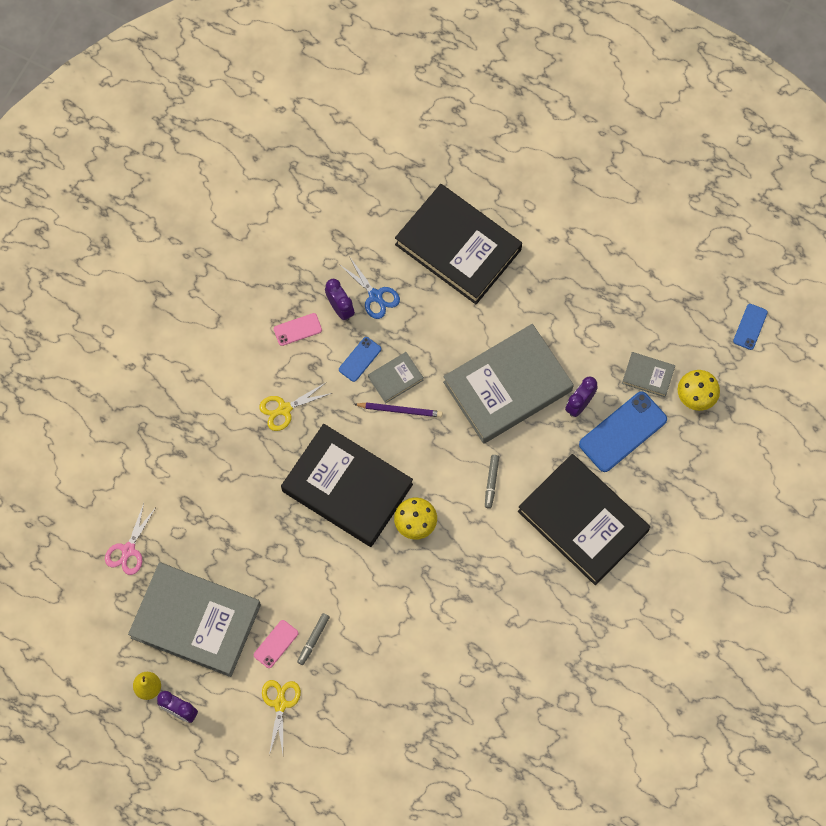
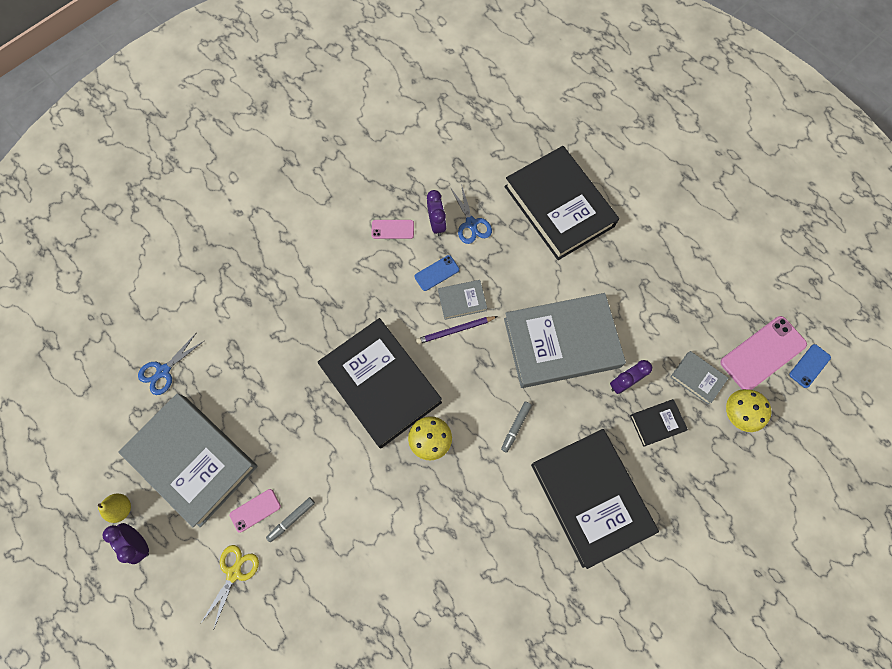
camera: 20 degrees right, 0 degrees up
pink scissors [105,503,156,575] -> blue scissors [138,333,204,395]
yellow scissors [259,383,332,431] -> none
purple pencil [354,402,443,417] -> purple pencil turned 135 degrees clockwise [416,316,498,344]
blue phone [579,391,667,472] -> black book [630,399,688,447]
none -> pink phone [721,316,807,390]

